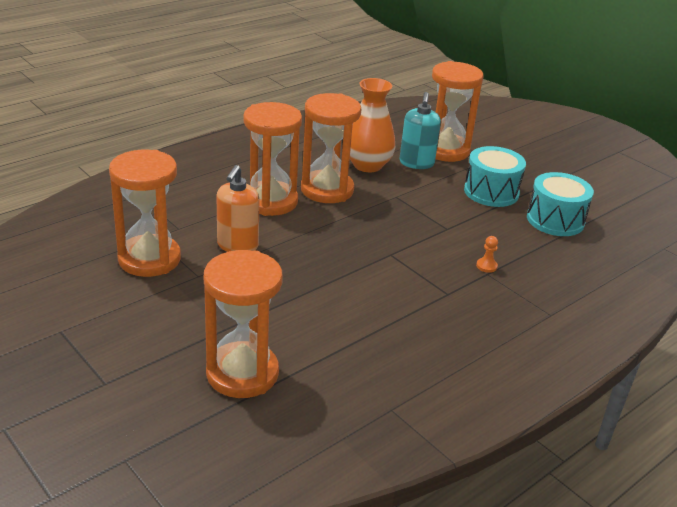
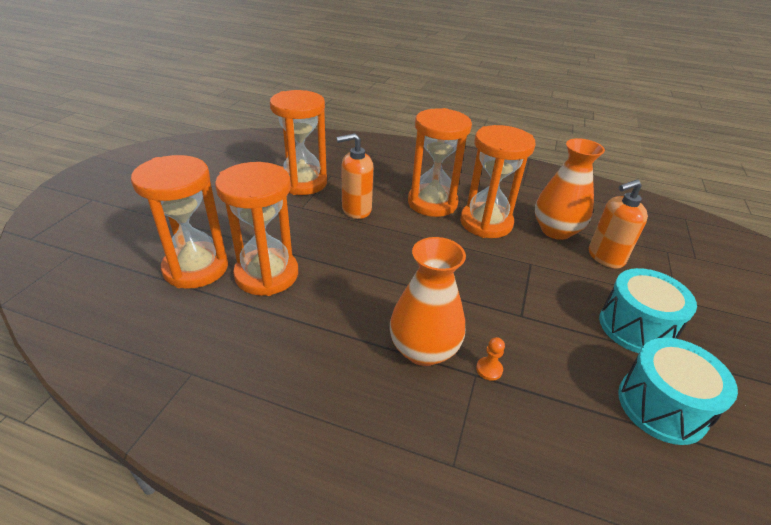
camera: 60 degrees right, 5 degrees up
turquoise soap dispenser [400,92,441,169] -> orange soap dispenser [589,179,648,269]
orange hourglass [432,61,483,162] -> orange hourglass moved to [215,162,298,296]
none -> orange vase [390,237,466,366]

